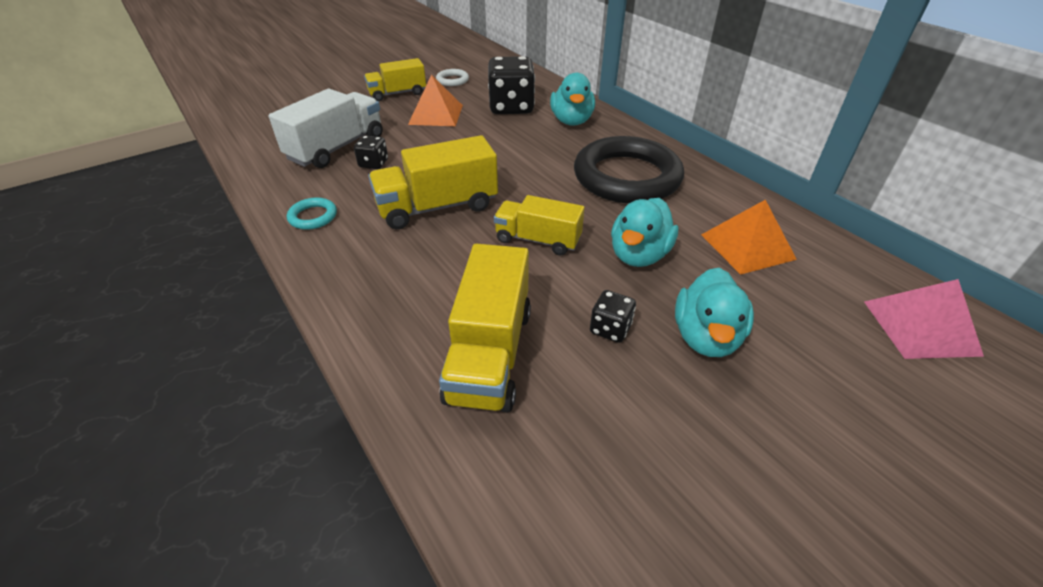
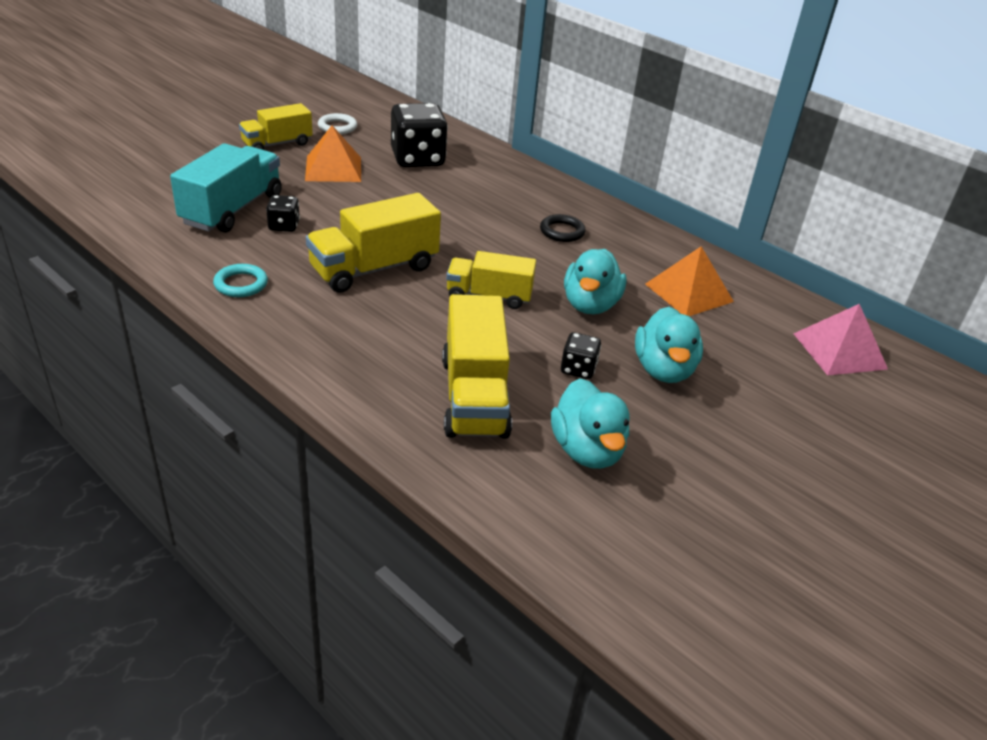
camera: 15 degrees left, 5 degrees down
white truck [268,89,383,168] -> turquoise truck [170,143,282,233]
turquoise duck [550,73,595,126] -> turquoise duck moved to [551,379,630,469]
black ring [574,136,684,204] -> black ring [540,214,586,242], size x0.40

